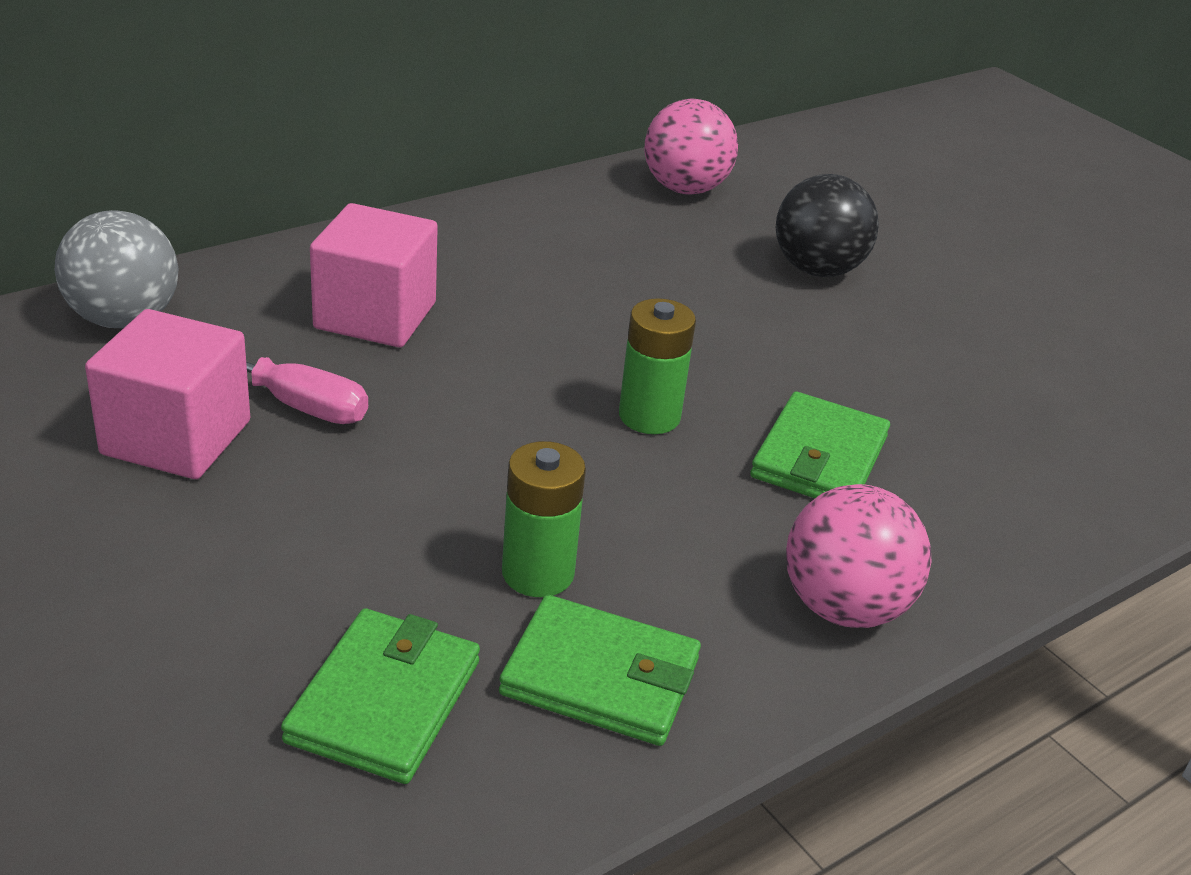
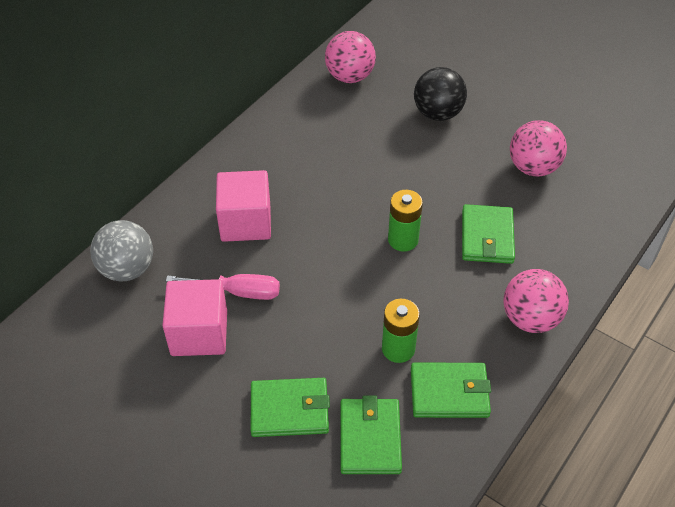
camera: 15 degrees left, 15 degrees up
none -> green wallet [251,378,330,437]
none -> pink ball [510,120,567,176]

